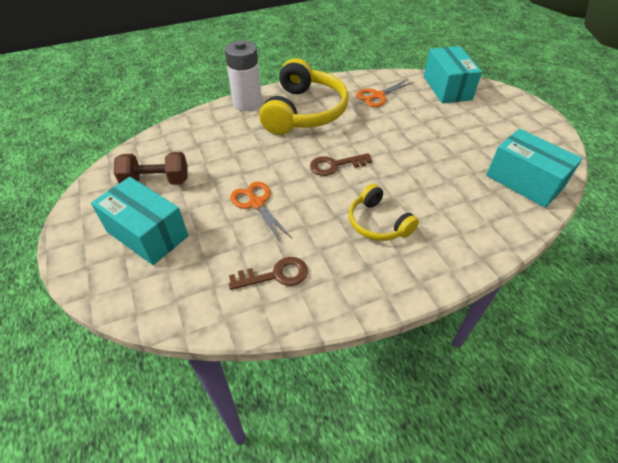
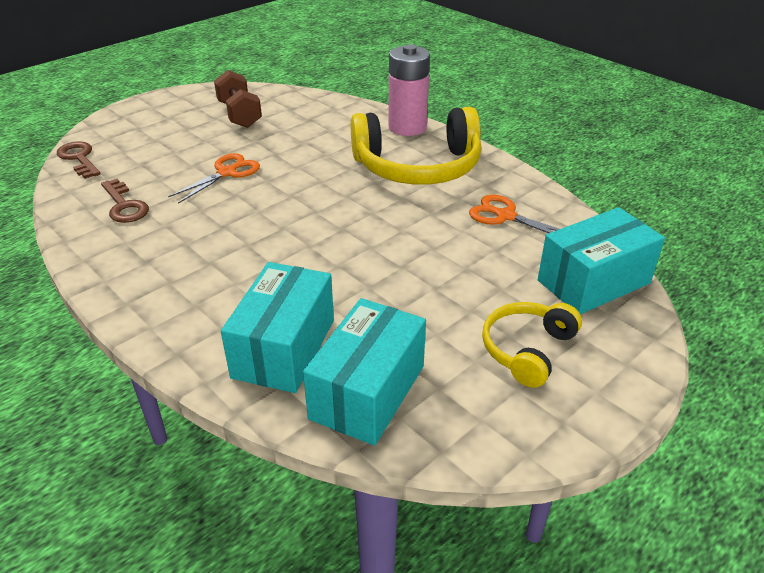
camera: 70 degrees right, 10 degrees down
turquoise box [91,177,188,265] -> turquoise box moved to [221,262,334,393]
white battery [225,40,262,111] -> pink battery [388,44,430,136]
brown key [310,153,372,176] -> brown key moved to [57,141,101,179]
yellow headphones [349,184,419,241] -> yellow headphones moved to [482,302,582,388]

